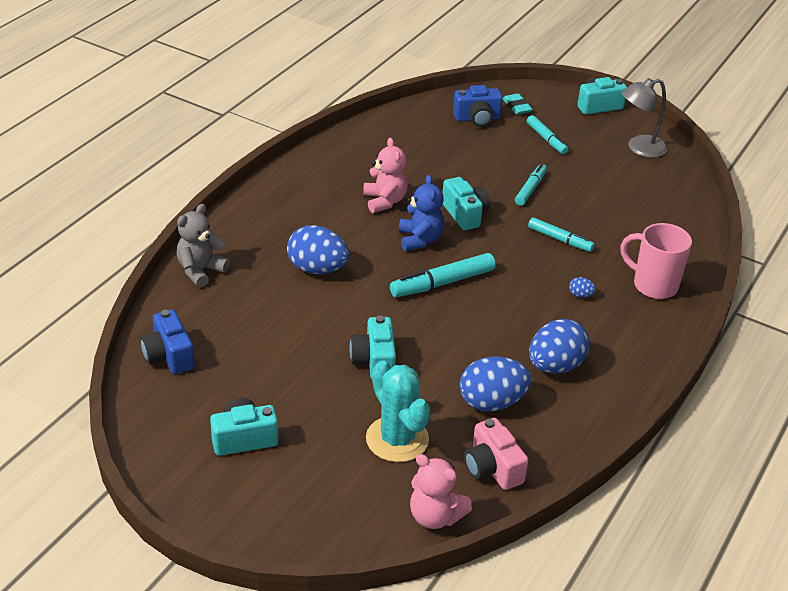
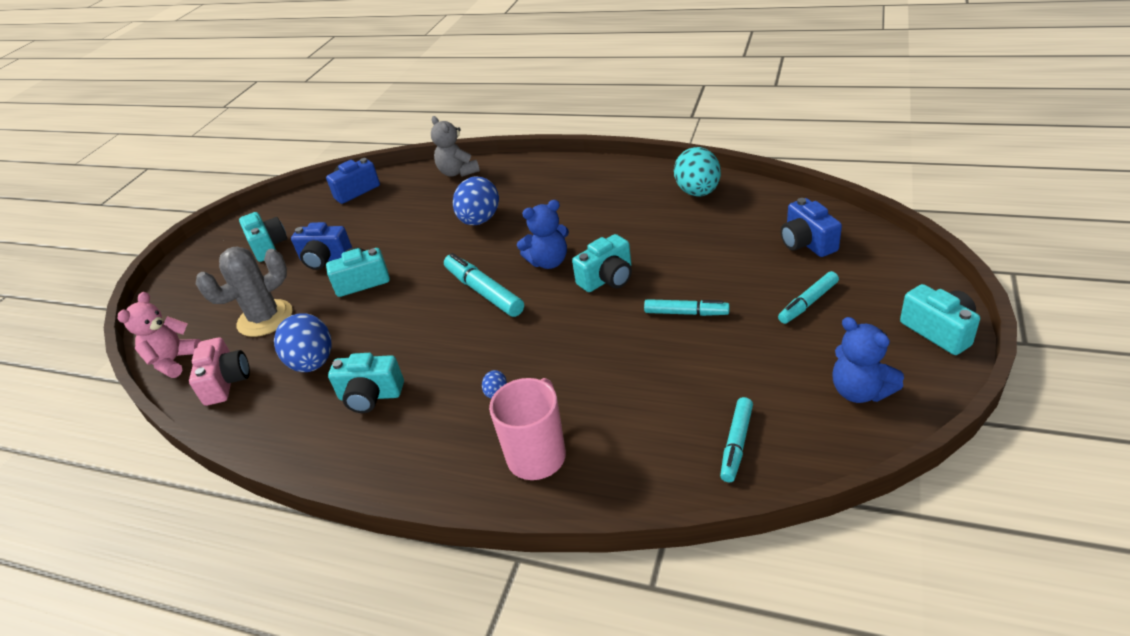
camera: 85 degrees right, 0 degrees up
grey teddy bear [177,204,230,288] -> grey teddy bear turned 150 degrees counterclockwise [431,116,480,177]
pink teddy bear [363,138,408,213] -> none
turquoise cactus [366,360,430,462] -> grey cactus [196,247,292,337]
pink camera [464,418,528,490] -> pink camera turned 120 degrees clockwise [189,337,250,406]
turquoise eraser [503,93,533,115] -> none
turquoise marker [528,217,595,252] -> turquoise marker moved to [720,397,753,482]
blue egg [529,319,590,374] -> turquoise camera [328,353,404,413]
grey lamp [622,78,667,158] -> blue teddy bear [832,317,904,403]
none -> blue camera [291,222,352,270]
none -> turquoise egg [674,147,721,196]

